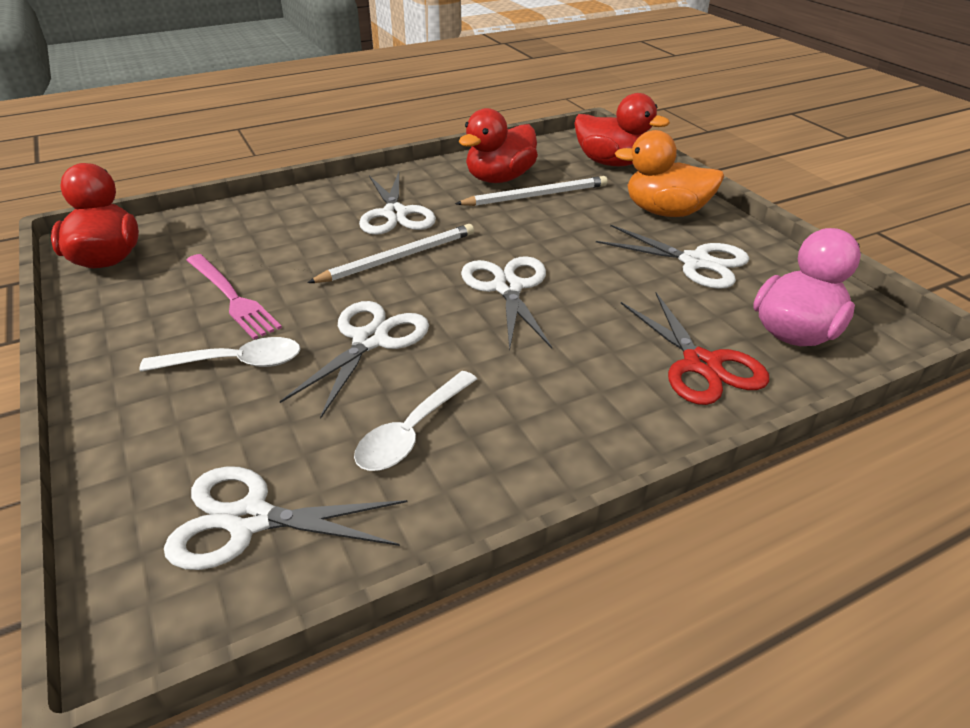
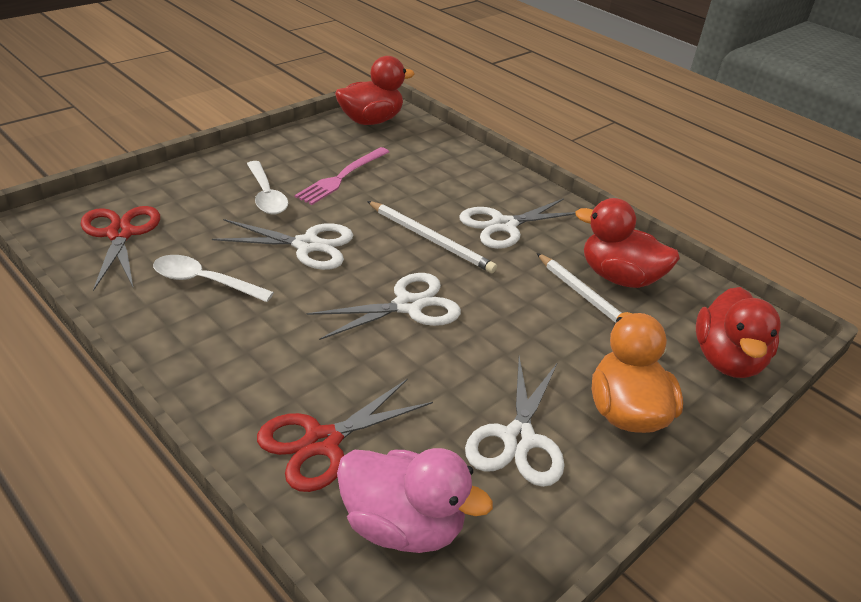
camera: 70 degrees right, 0 degrees up
white scissors [164,466,408,570] -> red scissors [81,206,160,291]

